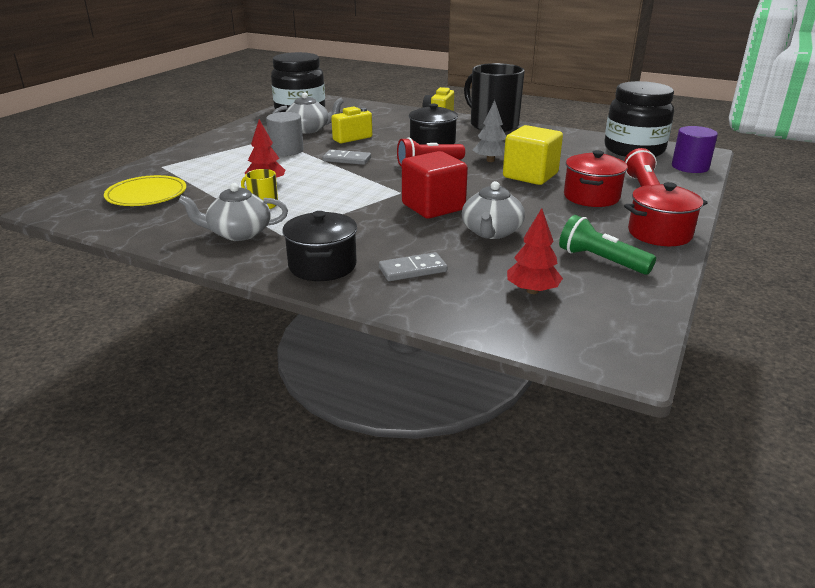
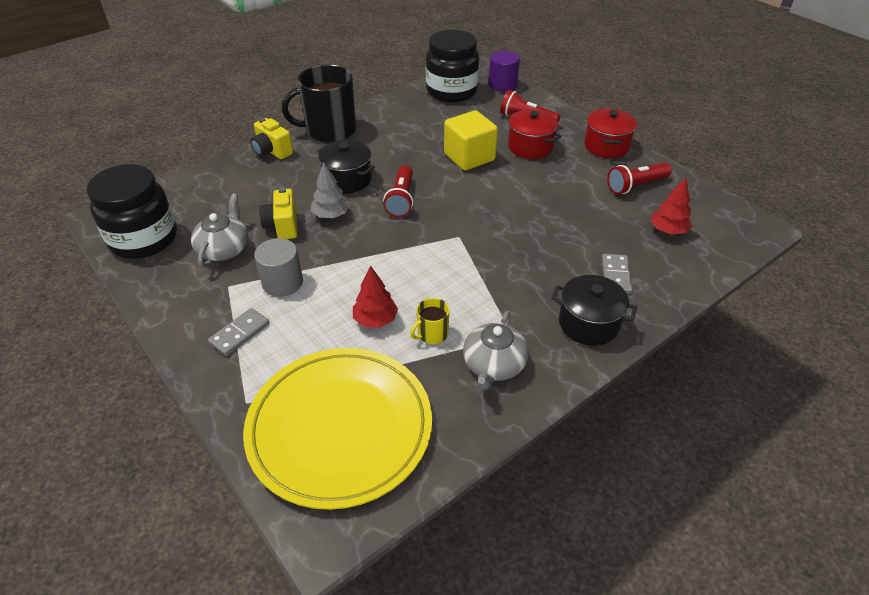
camera: 65 degrees left, 15 degrees up
yellow plate [104,175,186,206] -> yellow plate [243,348,432,510], size x1.88
grey domino [322,149,371,165] -> grey domino moved to [208,308,270,356]
red cube [402,151,468,219] -> none
grey teapot [462,181,525,239] -> none
grey tree [473,100,506,162] -> grey tree moved to [311,162,350,218]
green flashlight [559,215,656,275] -> red flashlight [607,163,672,194]

